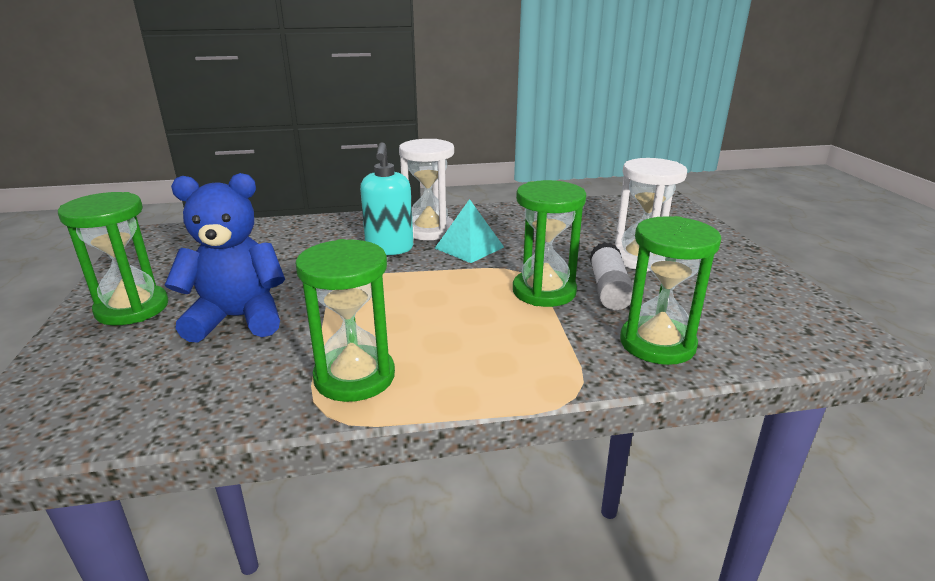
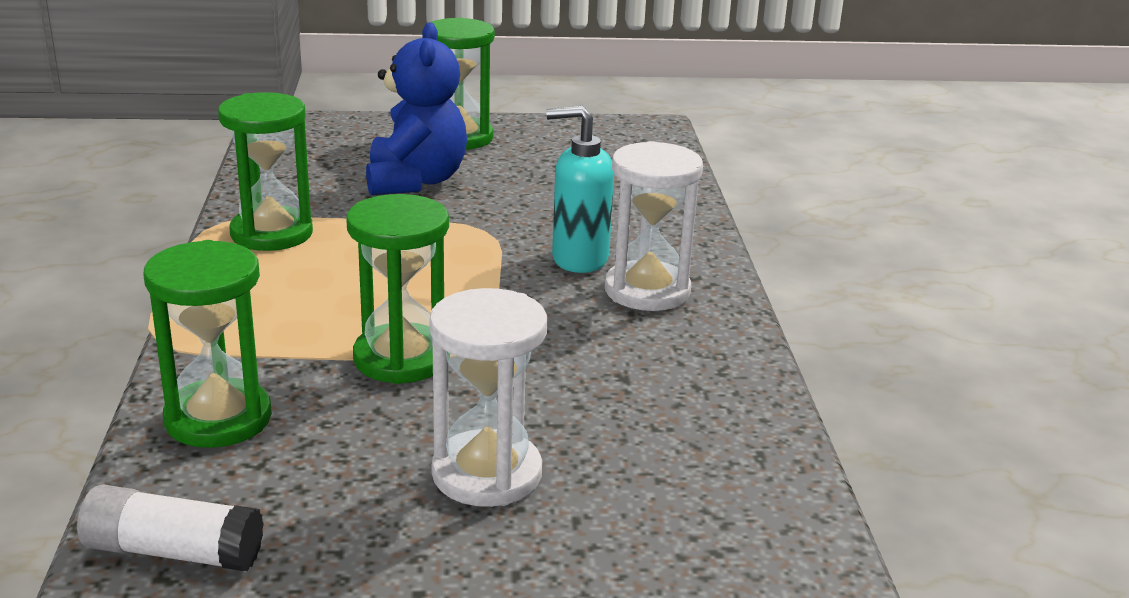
camera: 95 degrees right, 0 degrees up
turquoise pyramid [435,199,504,263] -> none
white glue stick [589,242,633,310] -> white glue stick moved to [77,485,264,571]

